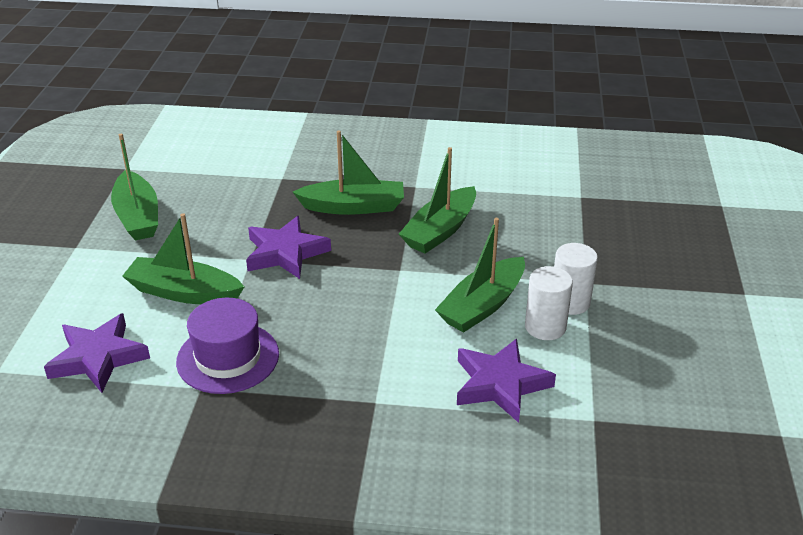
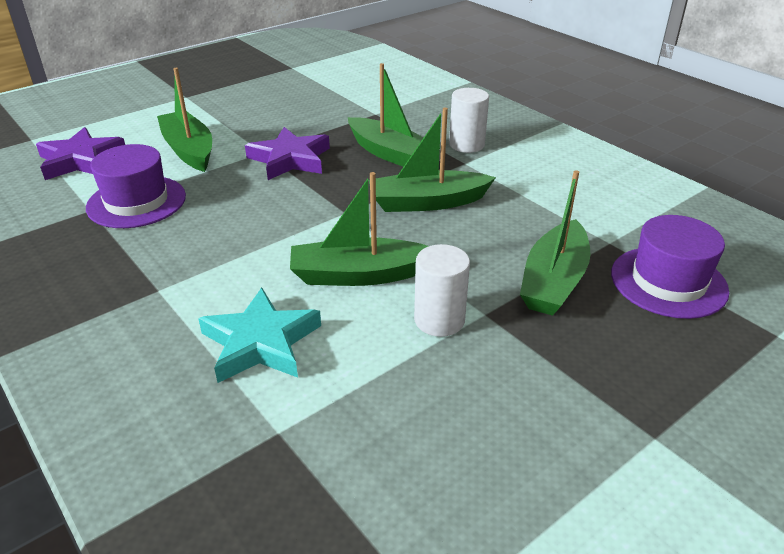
camera: 45 degrees right, 0 degrees up
green boat [111,134,158,240] -> green boat moved to [520,170,591,316]
purple star [457,338,556,423] -> turquoise star [198,288,321,383]
white cylinder [525,266,573,340] -> white cylinder moved to [449,88,489,153]
none -> purple hat [611,215,729,319]

